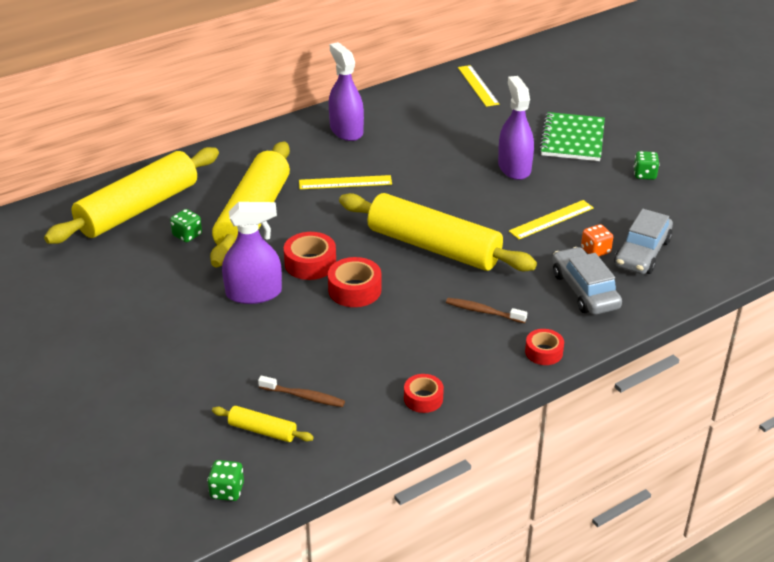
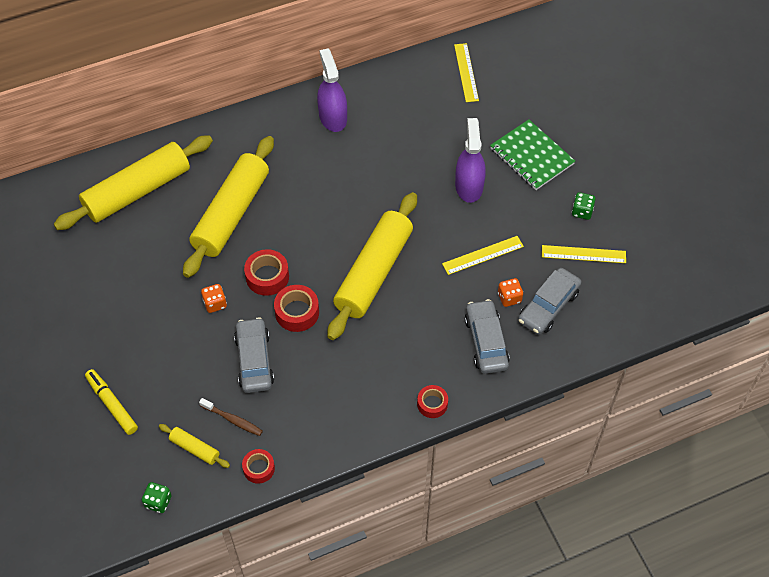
camera: 10 degrees right, 20 degrees up
green dice [170,209,202,242] -> none
purple spray bottle [222,202,282,304] -> orange dice [201,284,227,313]
yellow ruler [299,175,392,189] -> yellow ruler moved to [542,245,626,263]
yellow rolling pin [339,193,537,271] -> yellow rolling pin turned 75 degrees clockwise [327,192,417,340]
red tape [404,374,444,413] -> red tape moved to [242,449,275,484]
brown toothbrush [446,298,527,323] -> none
green notebook [539,112,605,161] -> green notebook turned 60 degrees counterclockwise [490,119,575,190]
none -> yellow marker [85,369,138,435]
none -> grey car [234,317,274,393]

